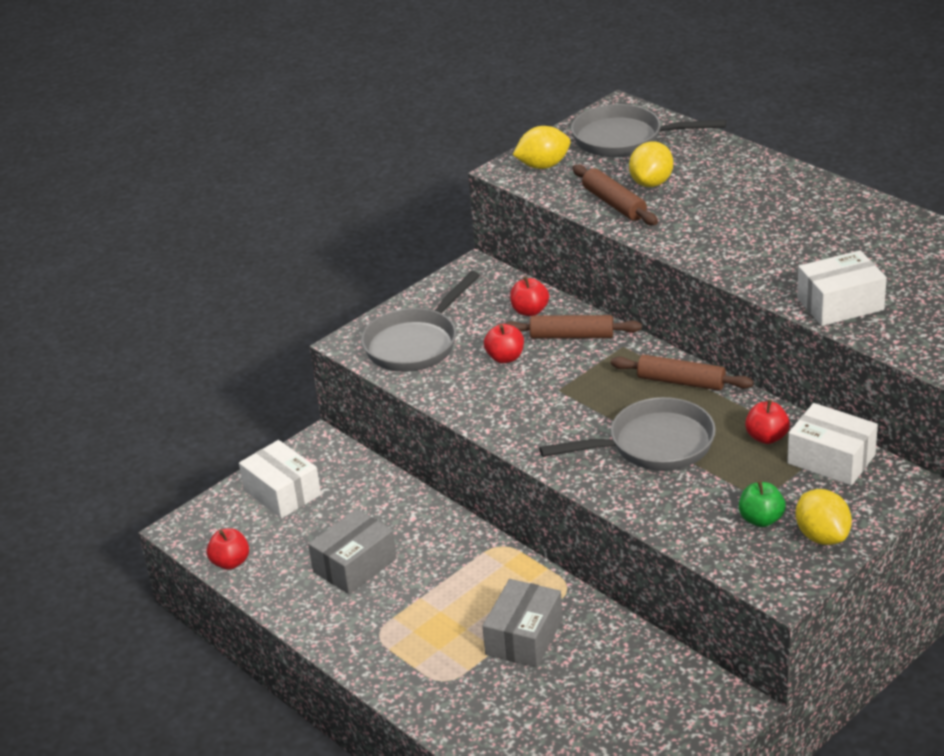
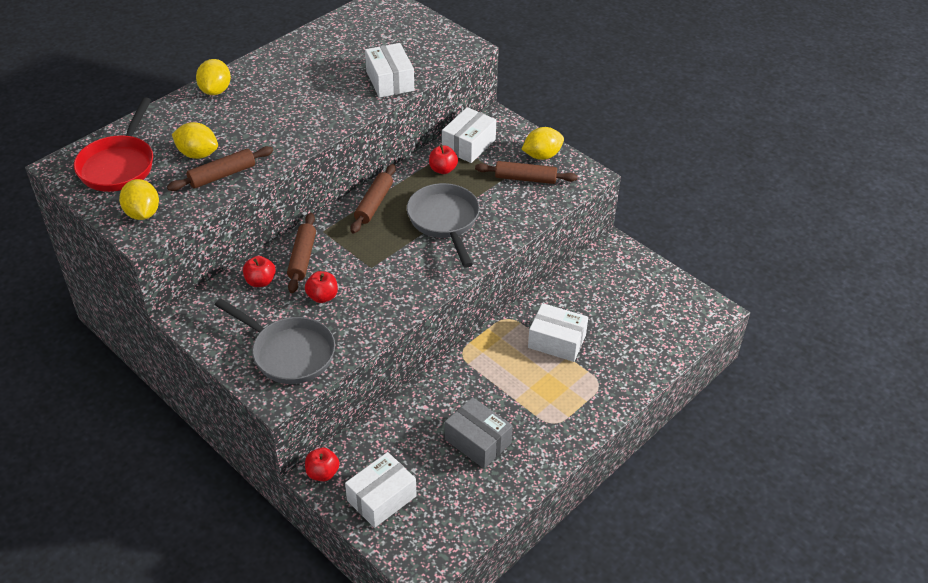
camera: 95 degrees left, 10 degrees up
red apple [207,528,249,570] -> red apple moved to [305,448,340,481]
grey box [482,579,563,668] -> white box [528,303,588,362]
grey pan [571,104,726,157] -> red pan [74,97,153,192]
green apple [739,481,786,527] -> brown rolling pin [475,161,578,184]
none -> yellow lemon [196,59,231,95]

